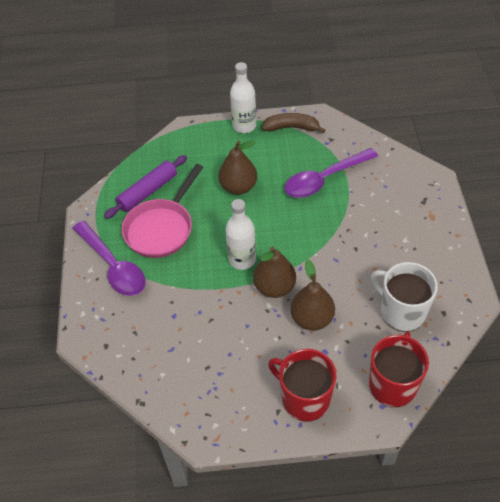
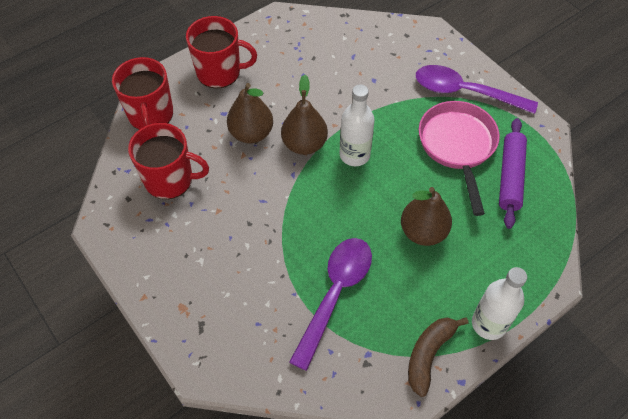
camera: 145 degrees right, 5 degrees up
brown banana [262,113,326,133] -> brown banana turned 150 degrees clockwise [408,317,469,397]
white mug [371,262,438,332] -> red mug [128,123,209,199]

